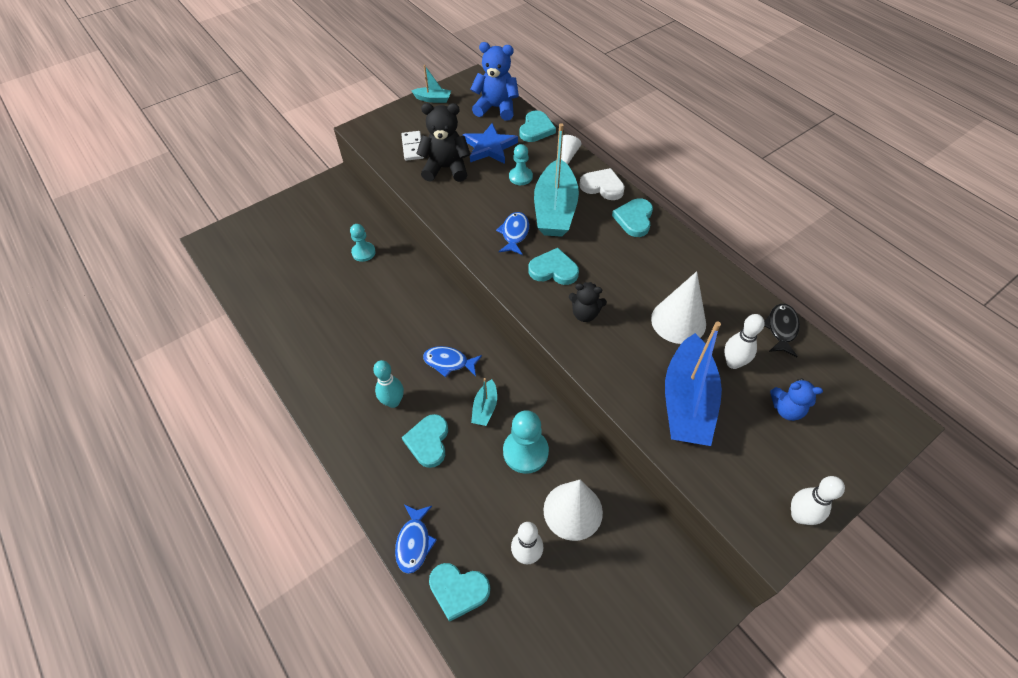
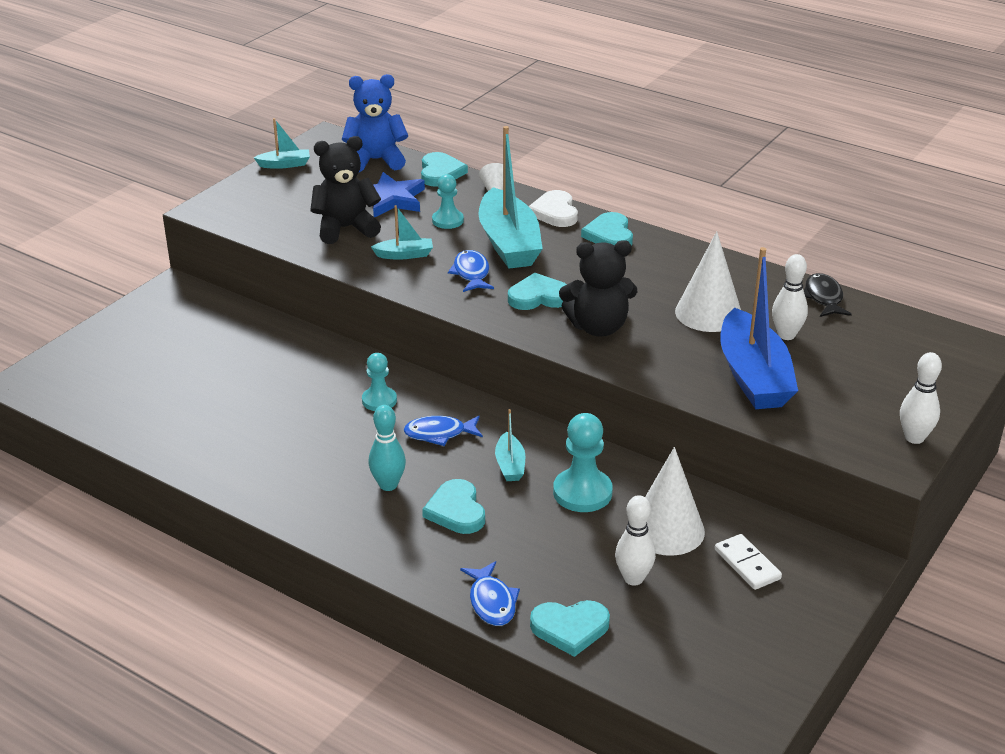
camera: 20 degrees left, 20 degrees down
turquoise pawn [350,224,376,262] -> turquoise pawn moved to [362,353,397,411]
white domino [401,131,424,161] -> white domino moved to [715,534,782,590]
black teddy bear [569,282,607,322] -> black teddy bear [559,240,637,337], size x1.66
white heart [579,168,625,200] -> white heart turned 105 degrees counterclockwise [529,190,578,227]
blue teddy bear [770,378,823,421] -> none
none -> turquoise boat [371,205,433,260]

